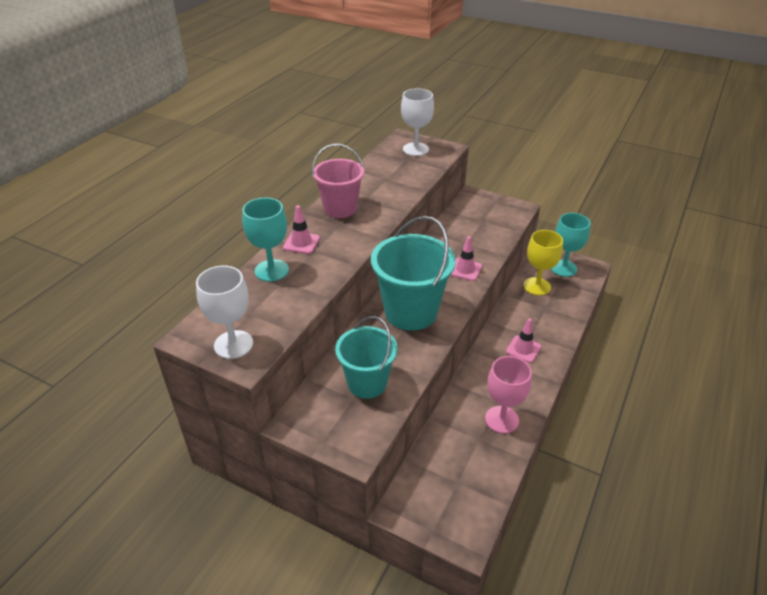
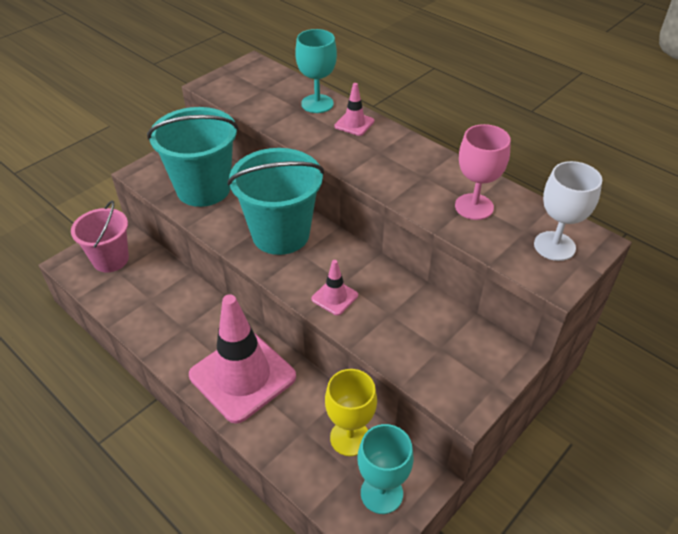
camera: 105 degrees right, 5 degrees up
white goblet [196,266,253,359] -> none
pink bucket [312,144,364,218] -> pink bucket moved to [71,201,129,272]
turquoise bucket [335,316,397,399] -> turquoise bucket [147,107,239,207], size x1.50
pink goblet [485,356,532,434] -> pink goblet moved to [455,124,511,220]
pink traffic cone [506,318,541,363] -> pink traffic cone [189,294,296,424], size x2.32

